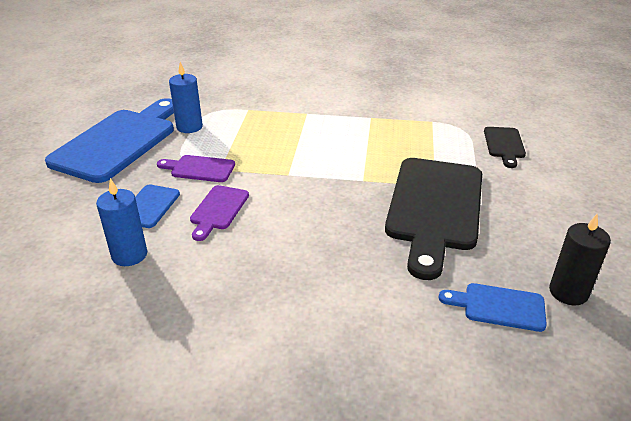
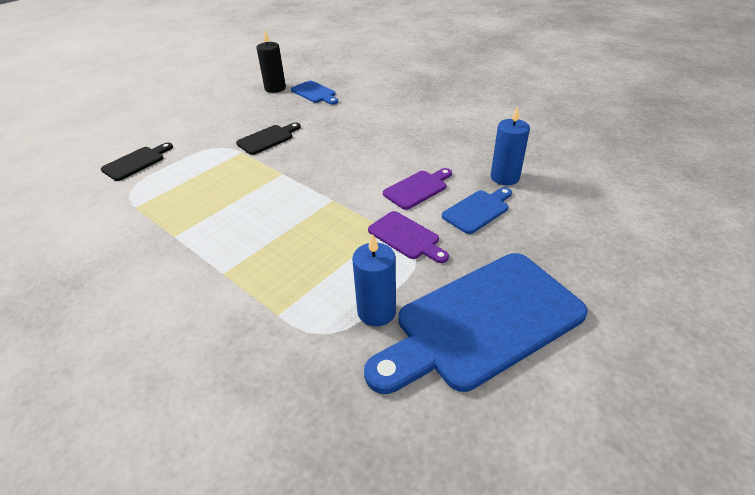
camera: 145 degrees left, 5 degrees up
black cutting board [385,158,482,280] -> black cutting board [236,123,301,155], size x0.46

